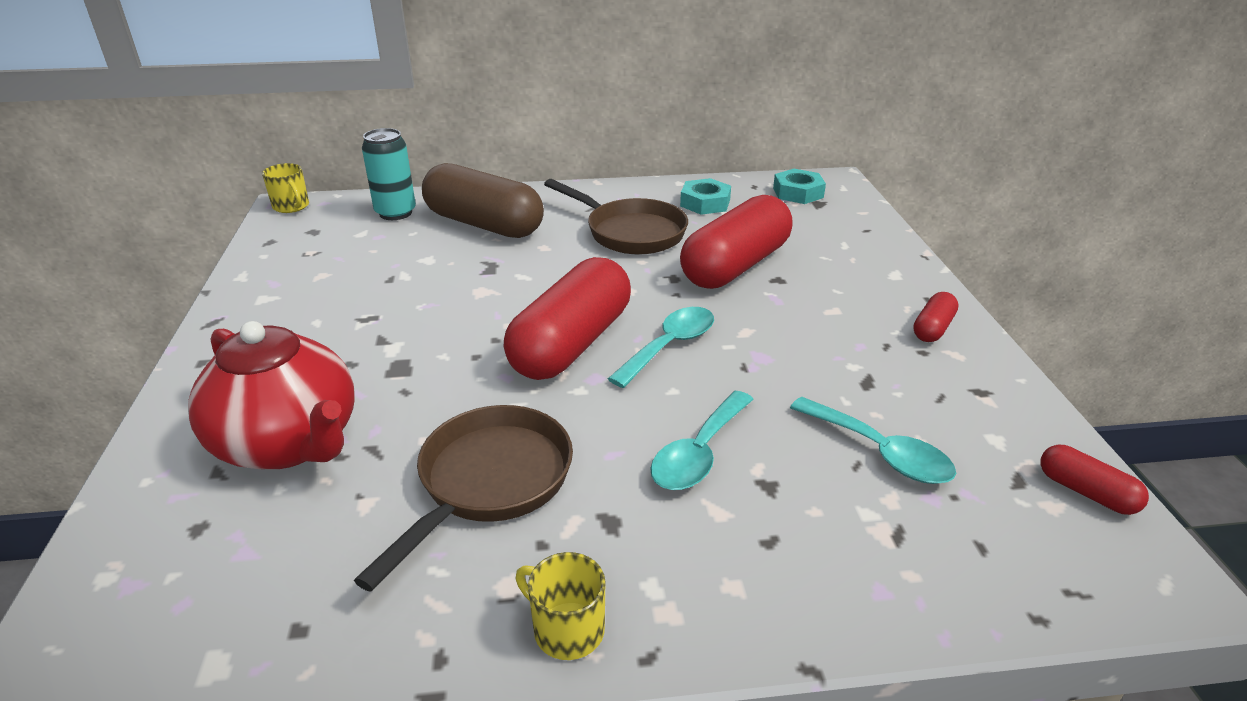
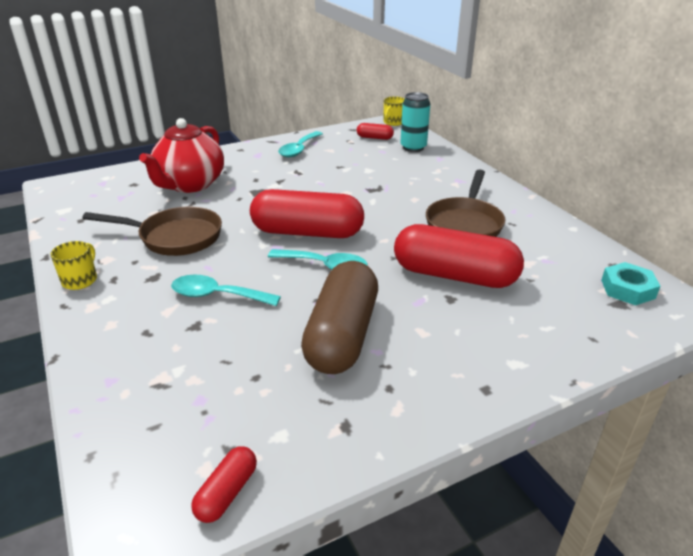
camera: 70 degrees right, 0 degrees up
brown capsule [422,163,544,238] -> brown capsule moved to [301,261,378,374]
turquoise nut [680,178,731,215] -> none
turquoise spoon [790,397,956,484] -> turquoise spoon moved to [278,131,323,157]
red capsule [913,292,959,342] -> red capsule moved to [357,123,394,140]

